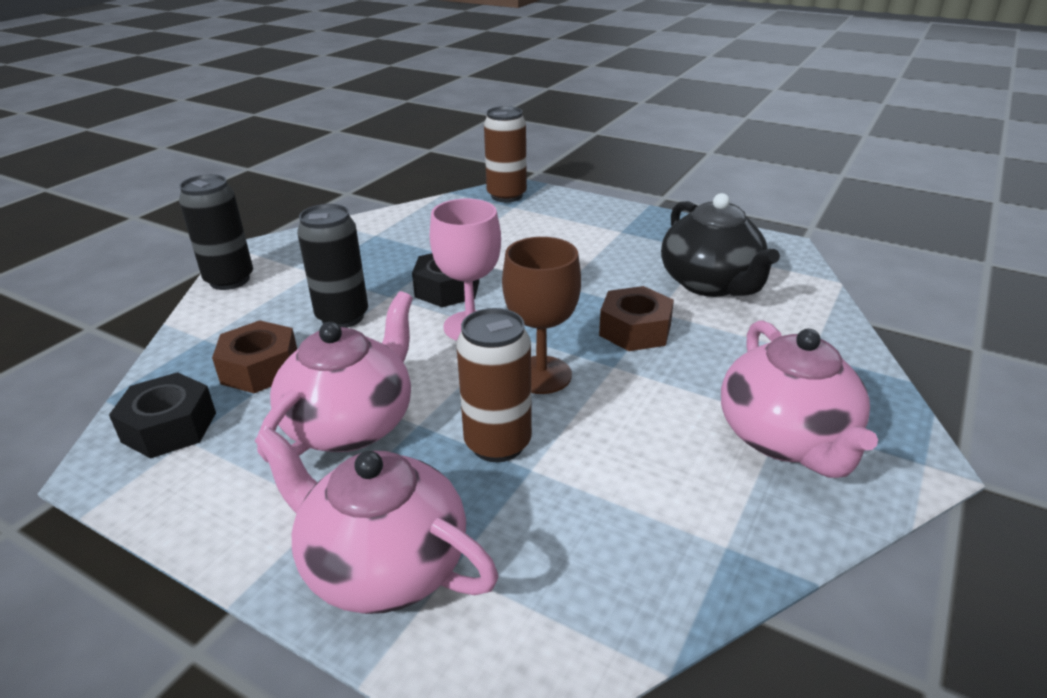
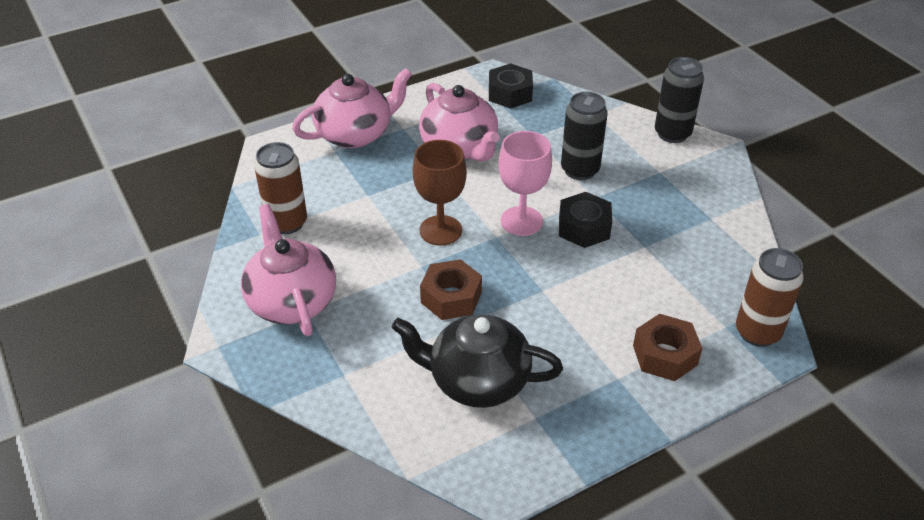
camera: 120 degrees right, 10 degrees up
brown nut [212,320,297,393] -> brown nut moved to [633,314,702,381]
brown can [456,308,532,462] -> brown can moved to [254,142,307,234]
pink teapot [721,320,878,478] -> pink teapot turned 45 degrees clockwise [241,204,336,336]

